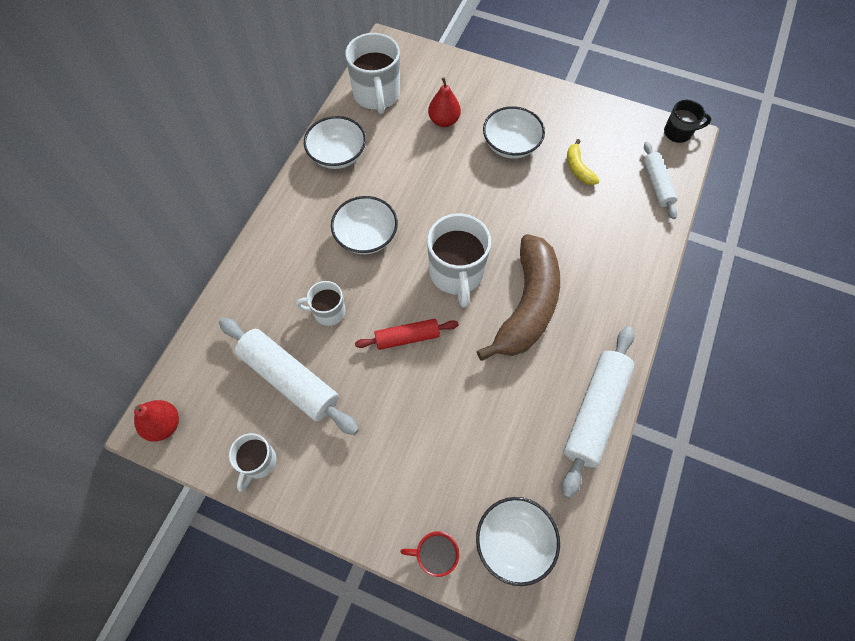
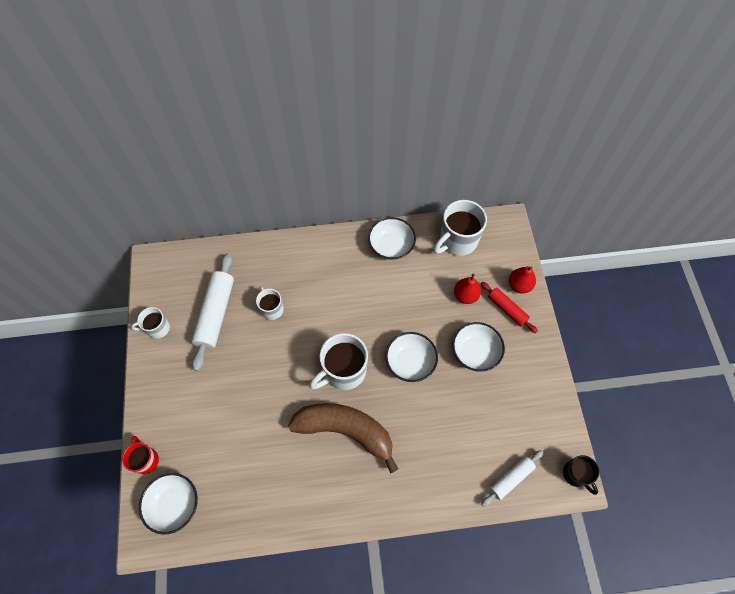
camera: 60 degrees right, 0 degrees up
red pear [134,400,179,442] -> red pear moved to [509,266,536,294]
white bowl [331,196,398,254] -> white bowl moved to [385,332,438,382]
red rolling pin [355,319,459,350] -> red rolling pin moved to [481,282,538,333]
brown banana [477,234,560,361] -> brown banana turned 150 degrees counterclockwise [288,403,398,473]
white rolling pin [561,326,634,499] -> none
yellow banana [567,139,600,185] -> none

